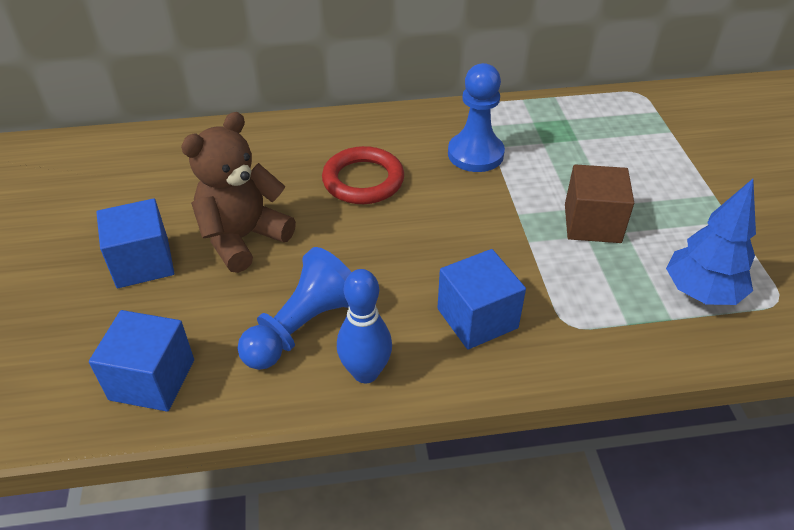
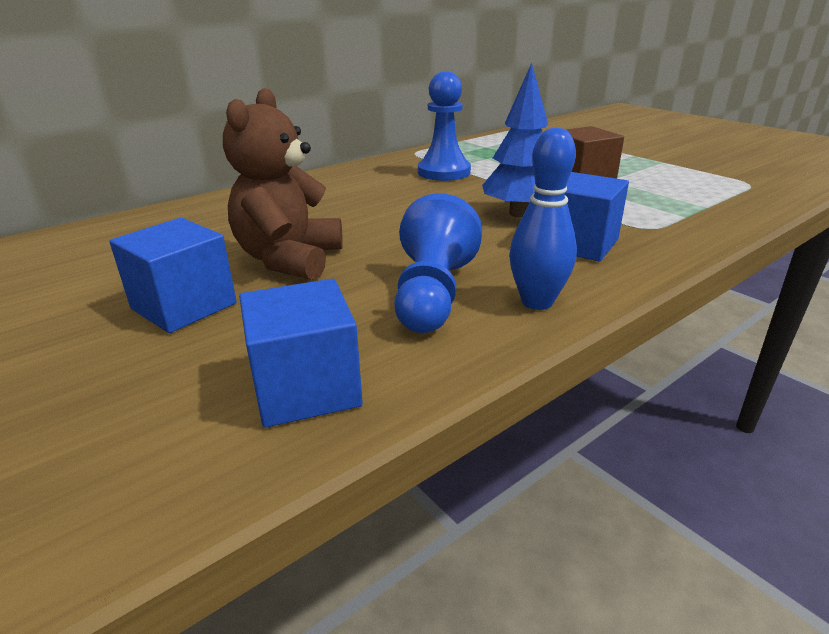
camera: 30 degrees left, 15 degrees down
red ring [322,146,404,204] -> none
blue tree [666,179,756,305] -> blue tree moved to [482,63,548,217]

